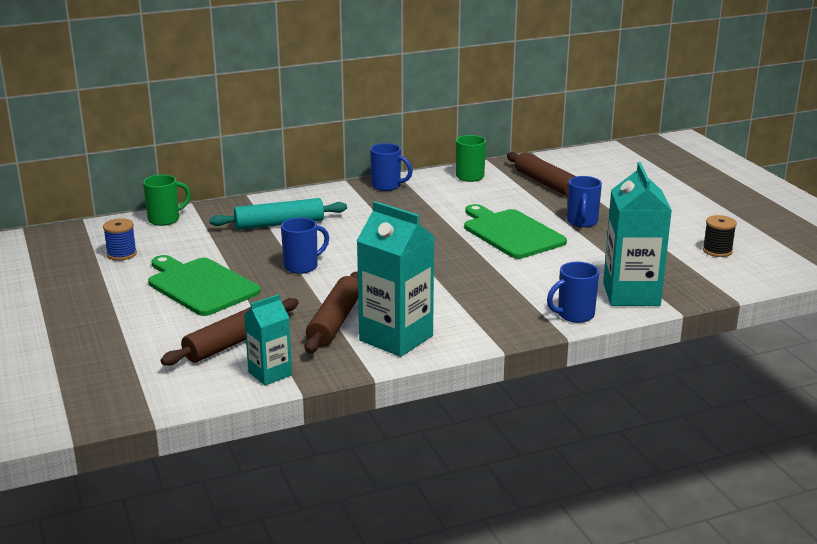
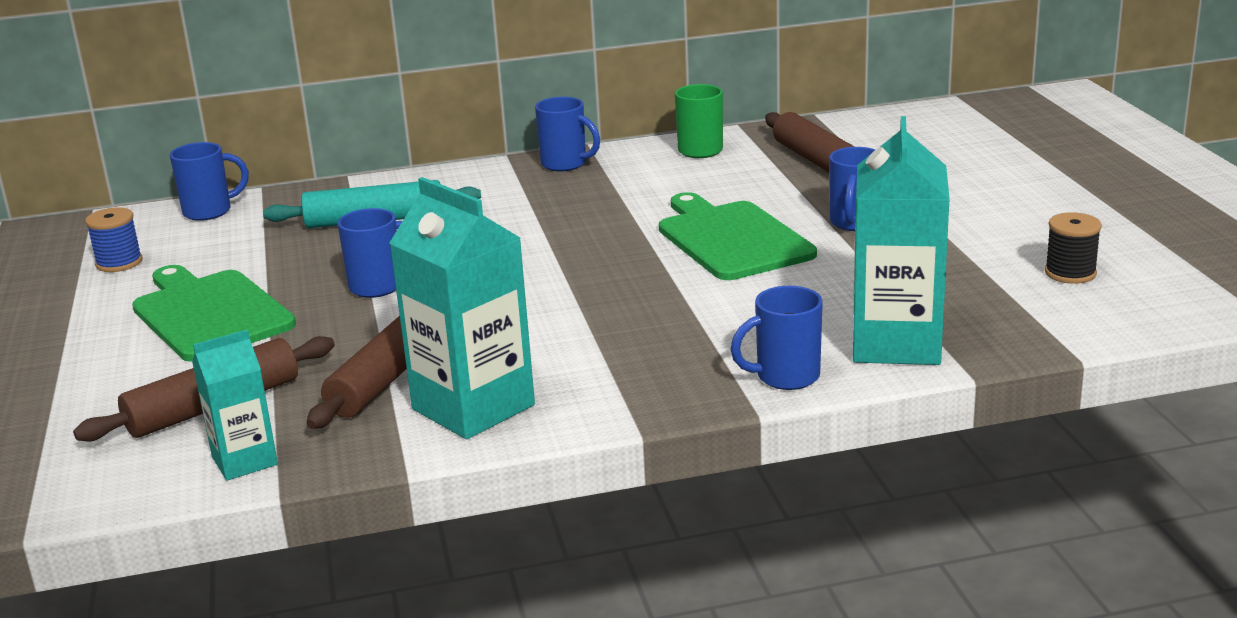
camera: 10 degrees right, 0 degrees up
green mug [143,175,191,226] -> blue mug [170,142,249,221]

